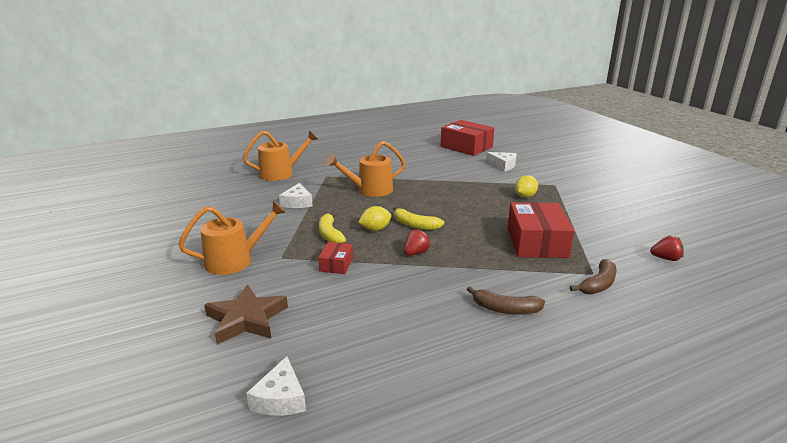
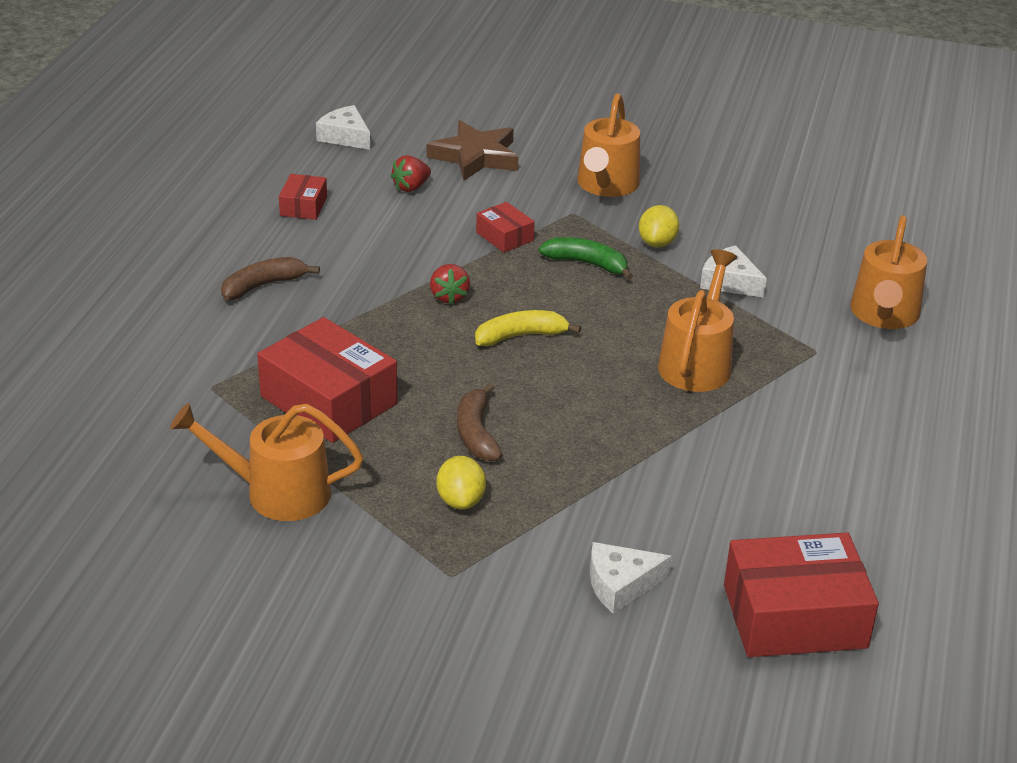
camera: 130 degrees right, 10 degrees up
yellow banana [319,212,346,243] -> green banana [539,237,633,280]
yellow lemon [358,206,391,231] -> yellow lemon moved to [639,205,679,247]
brown banana [570,259,617,294] -> brown banana moved to [457,383,503,461]
red strawberry [650,235,684,261] -> red strawberry moved to [390,155,431,192]
none -> orange watering can [170,403,363,521]
none -> red box [279,174,327,220]

